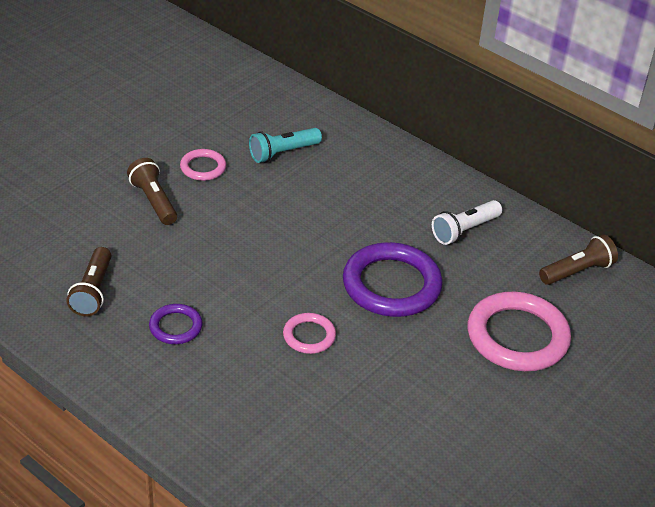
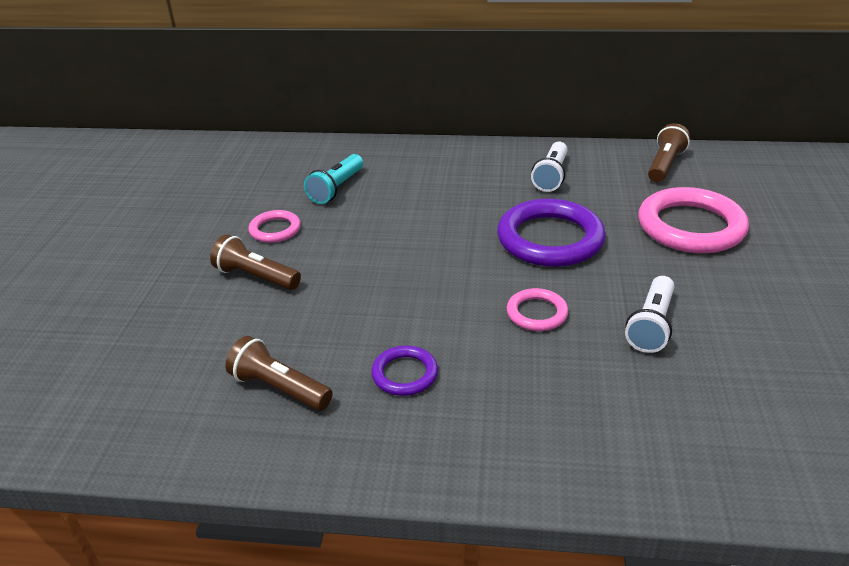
camera: 30 degrees left, 5 degrees down
brown flashlight [66,247,111,316] -> brown flashlight turned 150 degrees clockwise [225,336,333,411]
none -> white flashlight [625,276,674,353]

